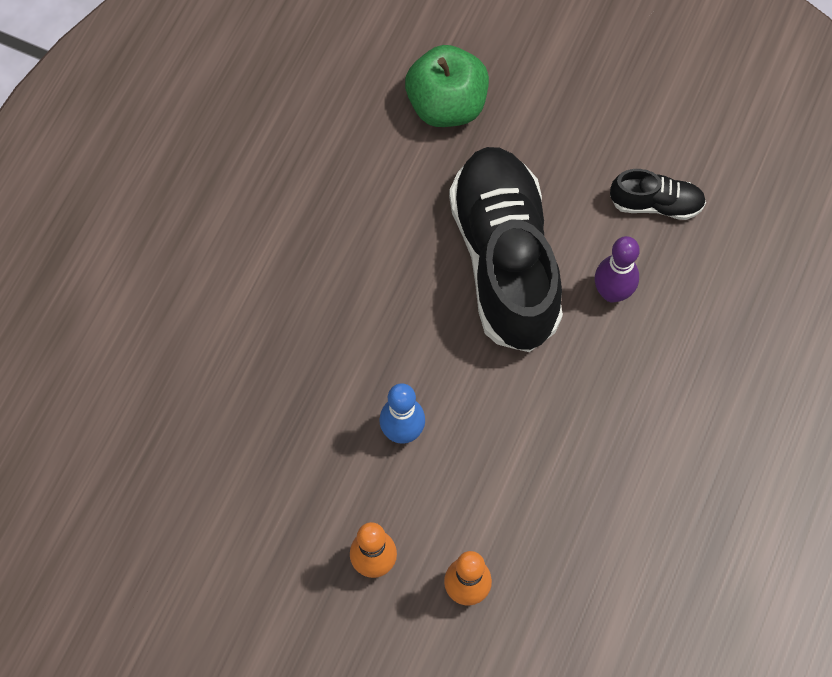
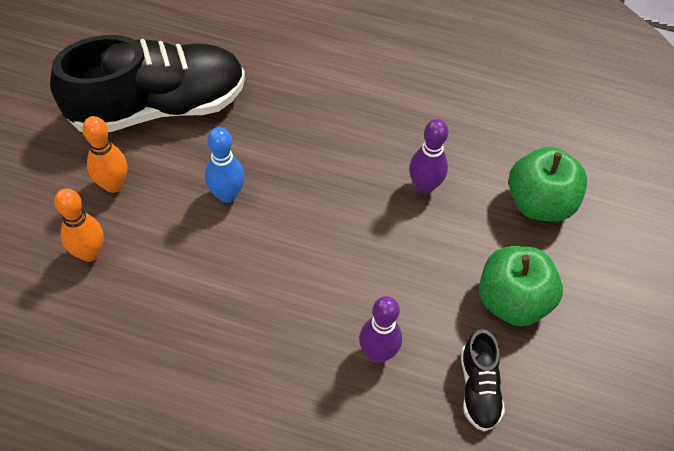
camera: 80 degrees right, 10 degrees down
black shoe [449,147,563,352] -> black shoe moved to [50,35,245,132]
none -> purple bowling pin [409,119,448,194]
none -> green apple [479,246,563,326]

